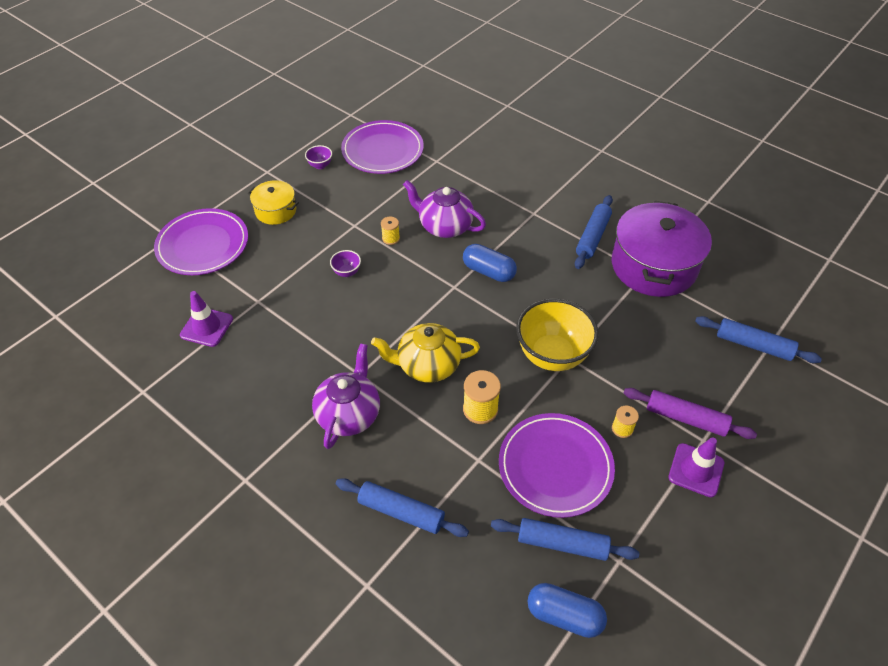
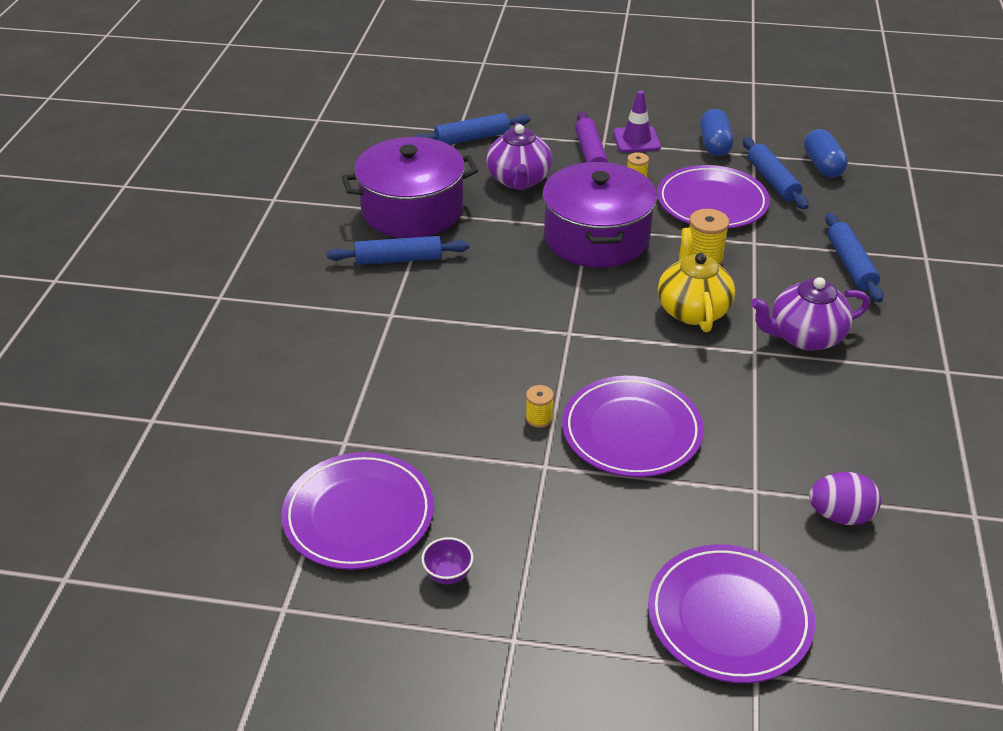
camera: 120 degrees left, 10 degrees down
purple traffic cone [180,291,233,347] -> purple egg [809,472,881,525]
yellow pot [247,180,299,225] -> none
purple bowl [330,250,361,277] -> purple plate [562,376,704,477]
yellow teapot [371,323,480,383] -> yellow teapot turned 150 degrees counterclockwise [658,228,735,332]
purple teapot [403,180,486,238] -> purple teapot moved to [486,123,552,190]
blue capsule [463,244,517,282] -> blue capsule moved to [700,109,733,156]
yellow bowl [516,299,599,371] -> purple pot [542,162,657,268]
blue rolling pin [695,316,822,363] -> blue rolling pin turned 75 degrees clockwise [415,113,530,145]

